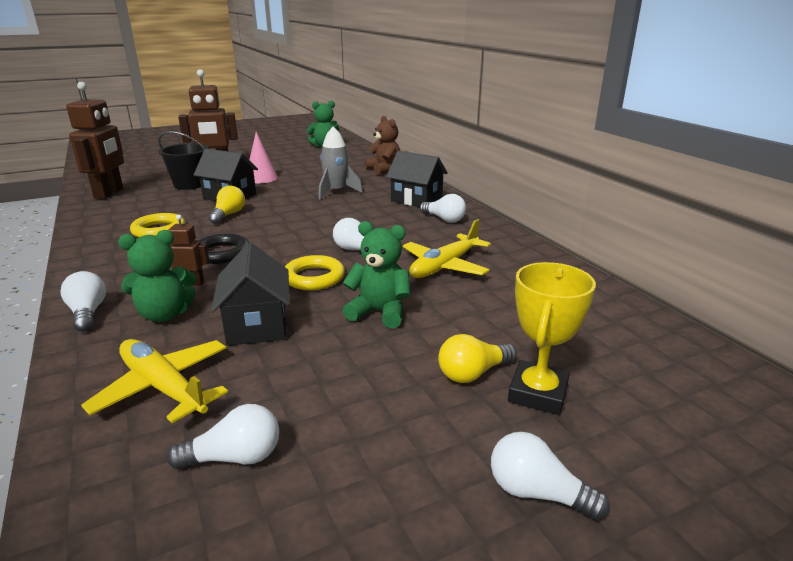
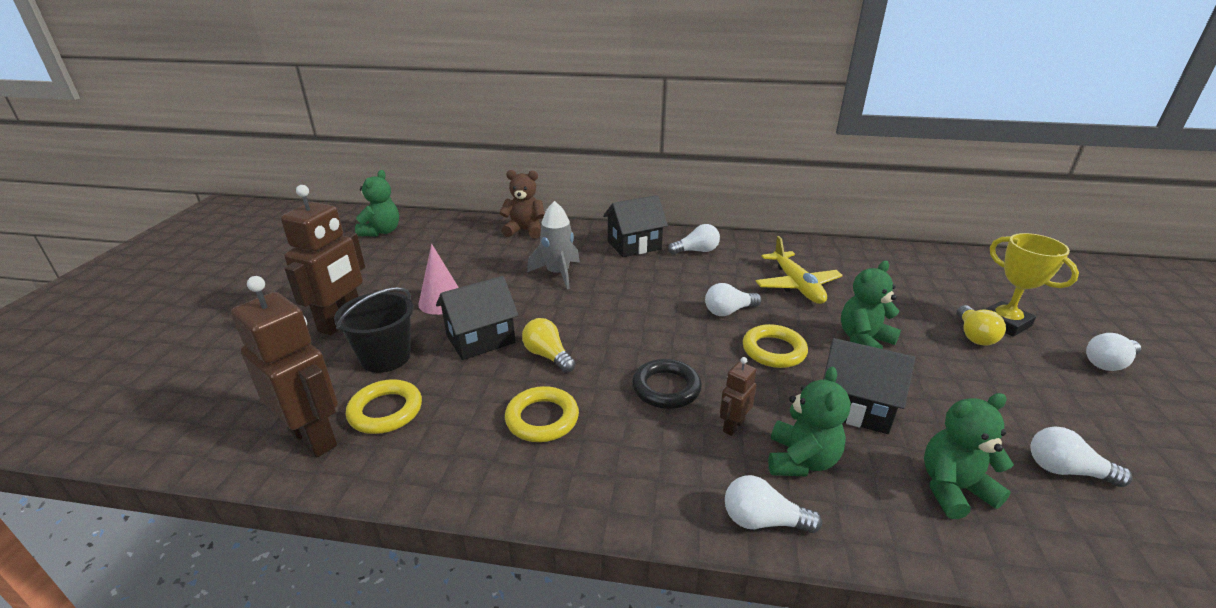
camera: 55 degrees left, 5 degrees up
yellow plane [81,339,228,423] -> green teddy bear [924,393,1014,519]
white light bulb [167,404,279,470] -> white light bulb turned 90 degrees counterclockwise [1030,427,1132,487]
none -> yellow ring [346,379,422,434]

